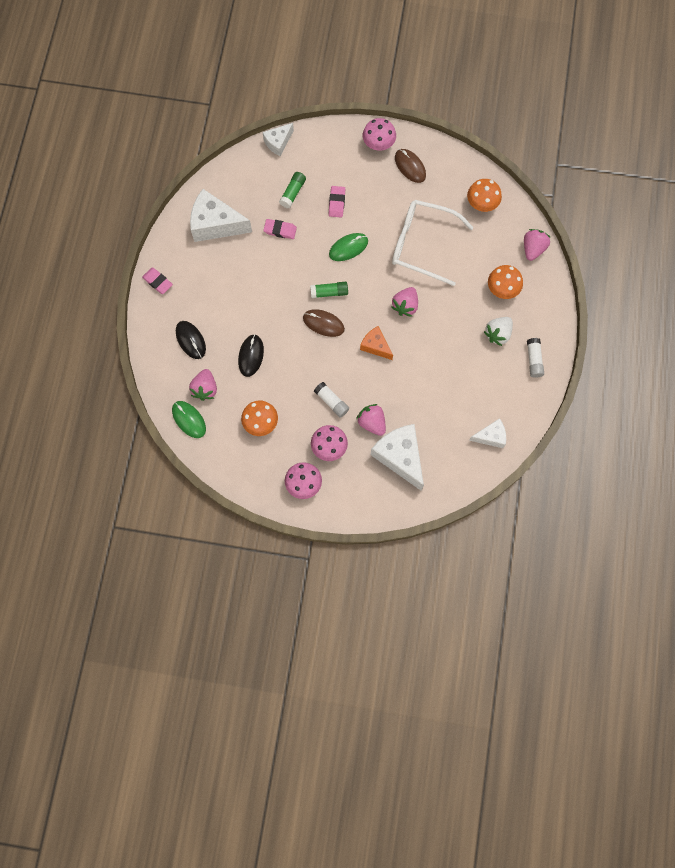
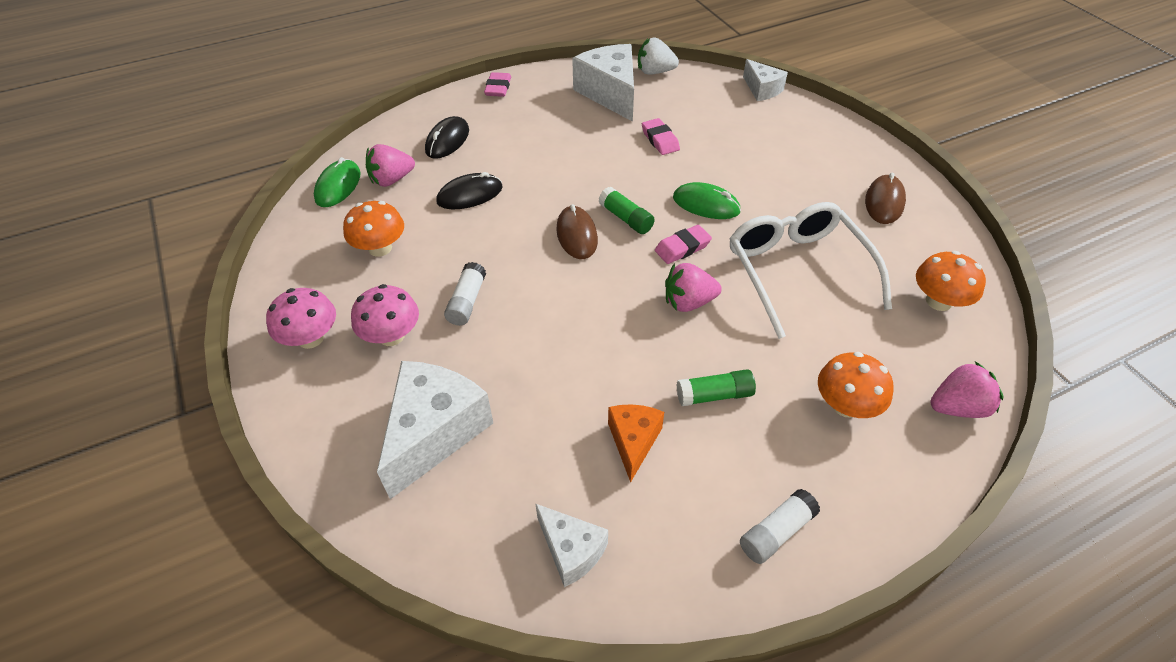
camera: 55 degrees right, 25 degrees down
white cheese [263,123,294,156] -> white cheese turned 135 degrees counterclockwise [743,59,788,101]
green glue stick [279,172,306,209] -> green glue stick moved to [677,369,756,406]
pink eraser [329,186,345,217] -> pink eraser moved to [655,225,712,264]
pink strawberry [356,404,386,436] -> none
orange cheese [360,326,393,360] -> orange cheese moved to [608,404,664,483]
pink mushroom [363,118,396,151] -> none
white strawberry [484,317,513,346] -> white strawberry moved to [638,38,679,75]

